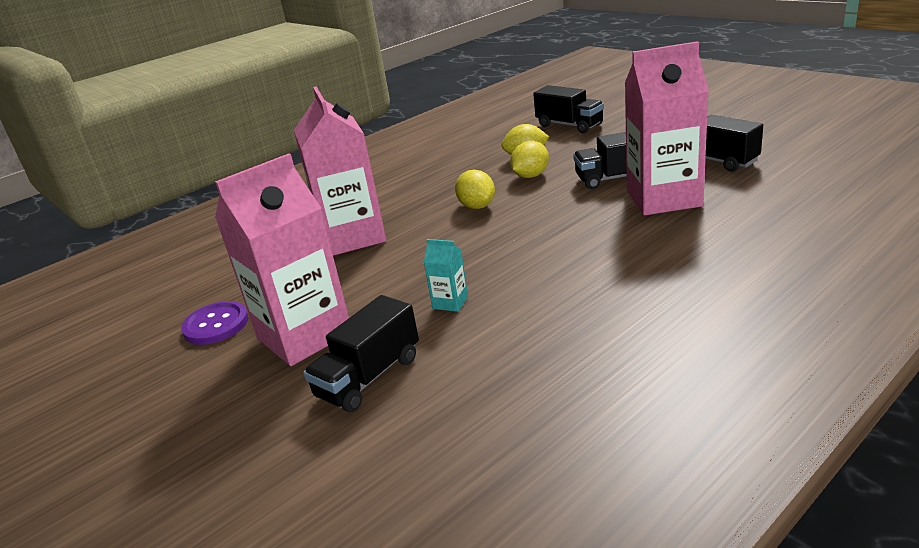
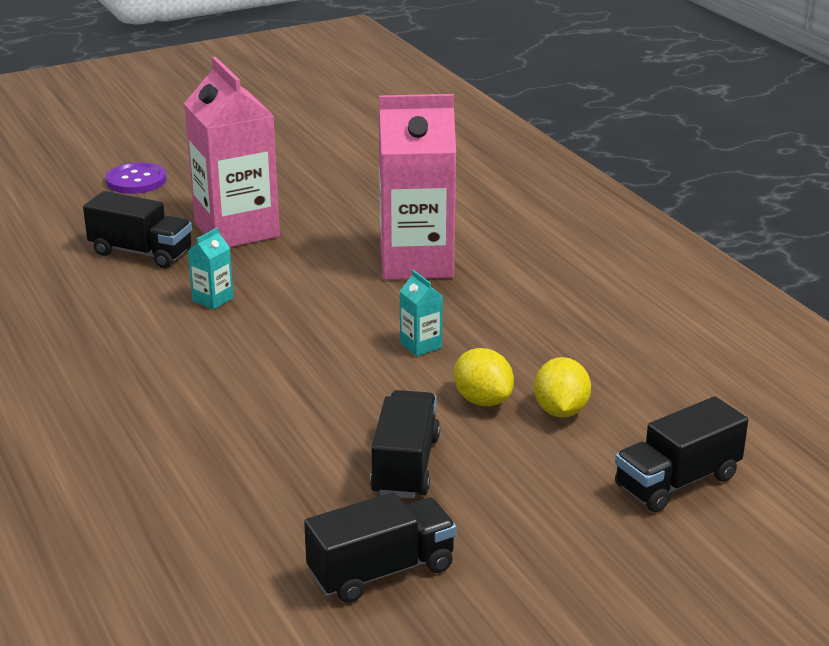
camera: 100 degrees right, 0 degrees up
purple button [181,301,249,345] -> purple button moved to [106,162,167,194]
black truck [303,295,419,412] -> black truck turned 150 degrees clockwise [83,191,192,268]
yellow lemon [455,170,495,209] -> turquoise carton [400,270,443,356]
pink carton [625,41,709,215] -> none

